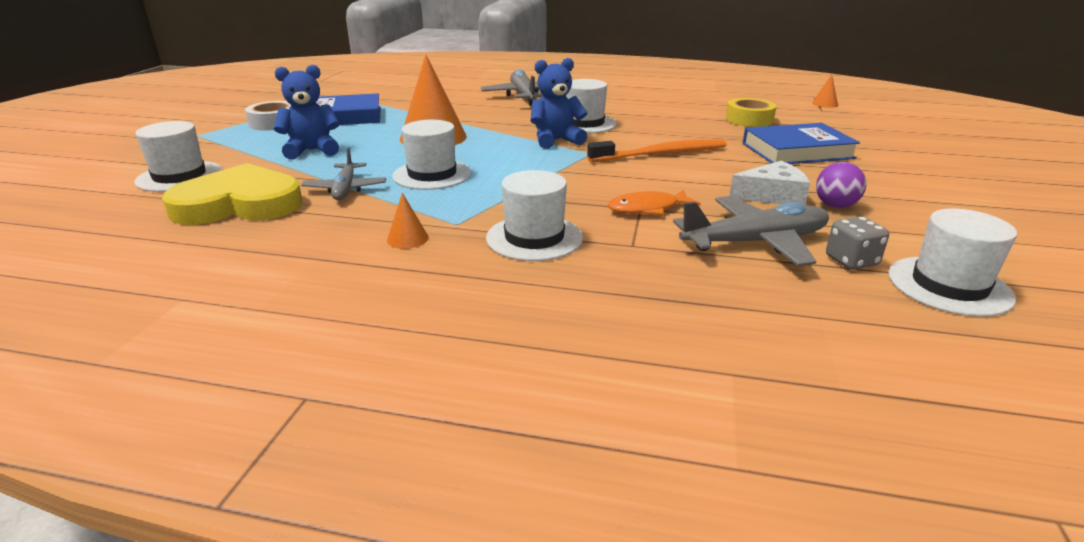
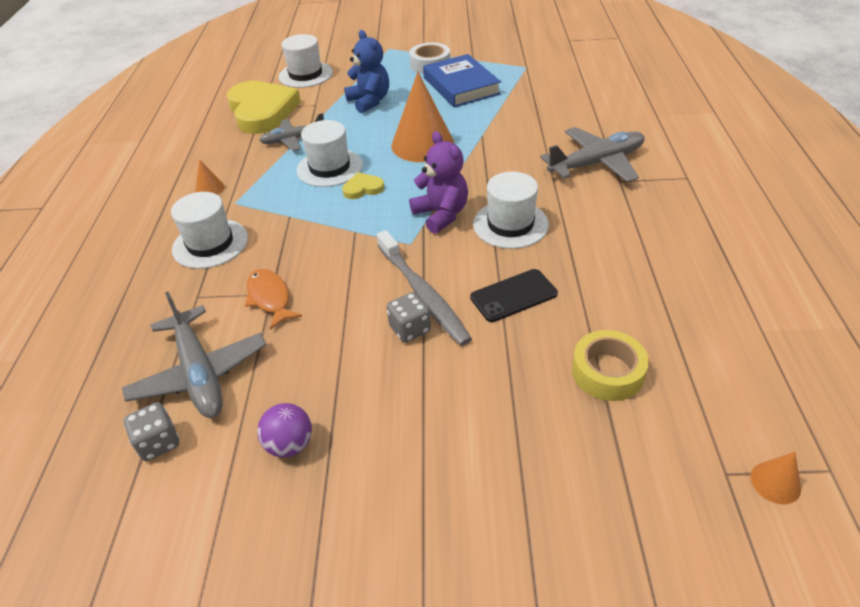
camera: 80 degrees right, 15 degrees up
blue teddy bear [531,58,587,149] -> purple teddy bear [409,131,468,234]
orange toothbrush [587,139,727,162] -> grey toothbrush [377,230,472,346]
white cheese [729,161,810,205] -> none
blue book [743,123,860,164] -> none
white hat [888,209,1017,317] -> none
none -> yellow heart [342,172,385,199]
none -> grey dice [386,292,431,343]
none -> black phone [470,269,558,322]

